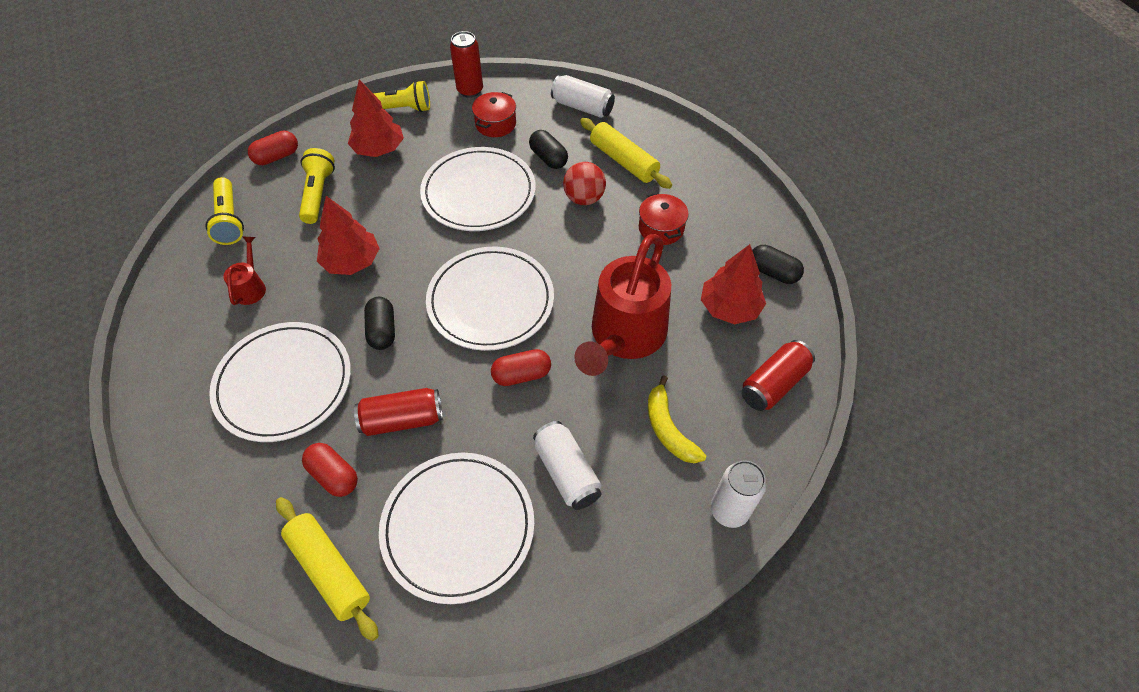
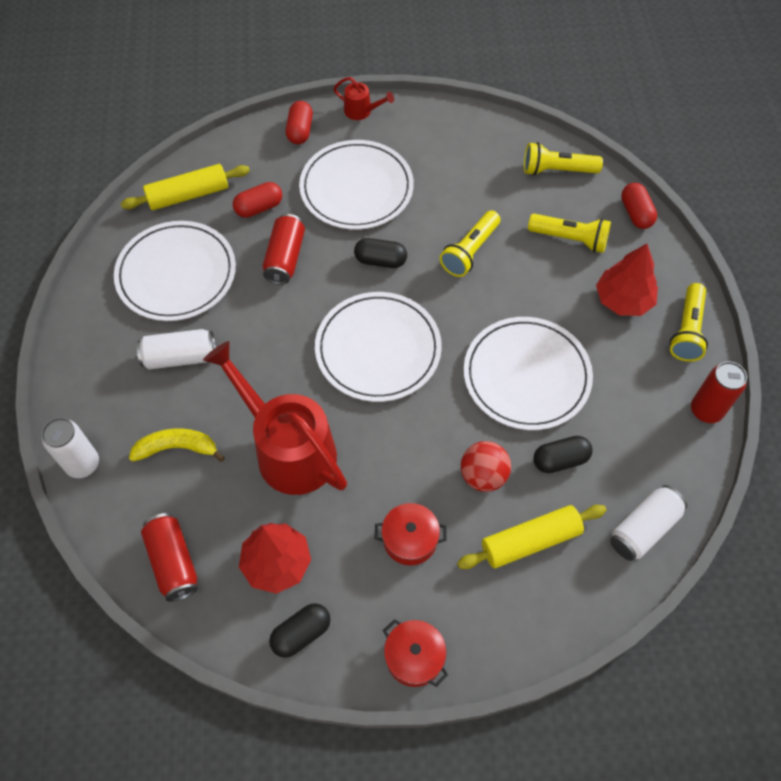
camera: 110 degrees right, 5 degrees up
red watering can [224,236,266,305] -> red watering can moved to [333,77,394,120]
red tree [317,196,380,275] -> yellow flashlight [440,210,500,277]
red pot [472,92,516,137] -> red pot moved to [383,619,448,687]
red capsule [491,349,551,386] -> red capsule moved to [286,101,313,144]

